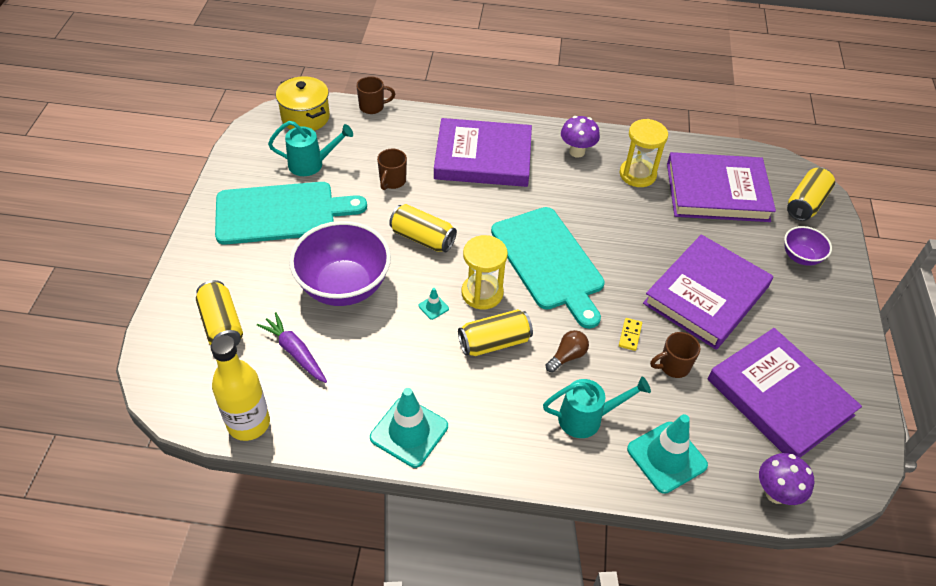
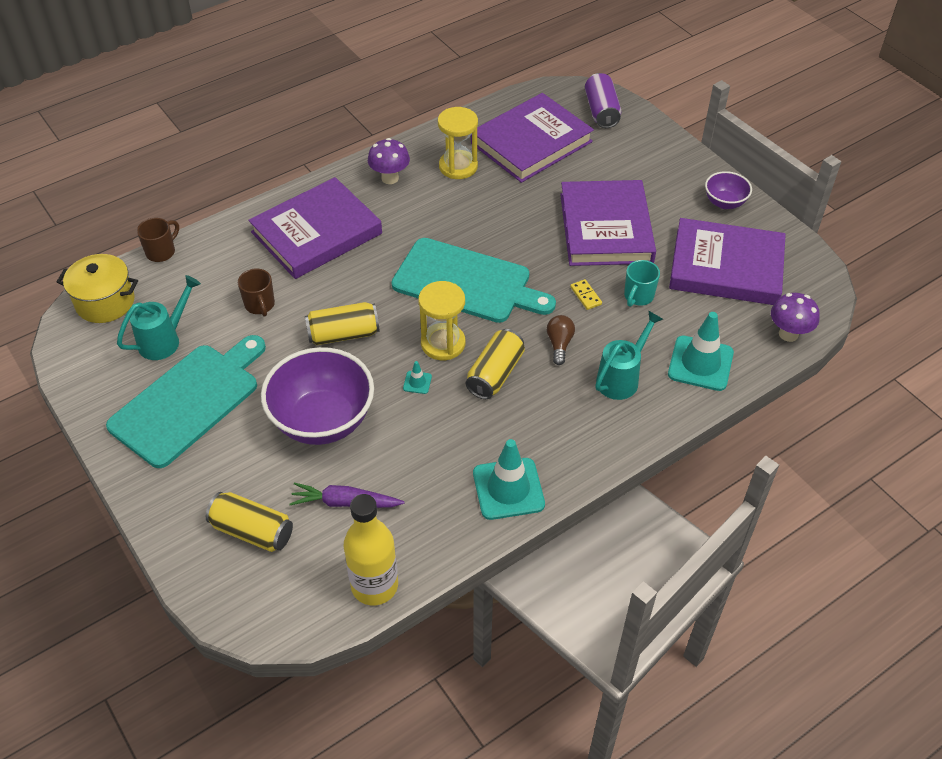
camera: 40 degrees left, 0 degrees up
brown mug [650,332,700,378] -> turquoise mug [624,260,660,307]
purple bowl [784,226,832,266] -> purple bowl moved to [705,171,752,209]
yellow can [787,167,835,221] -> purple can [585,73,622,128]

